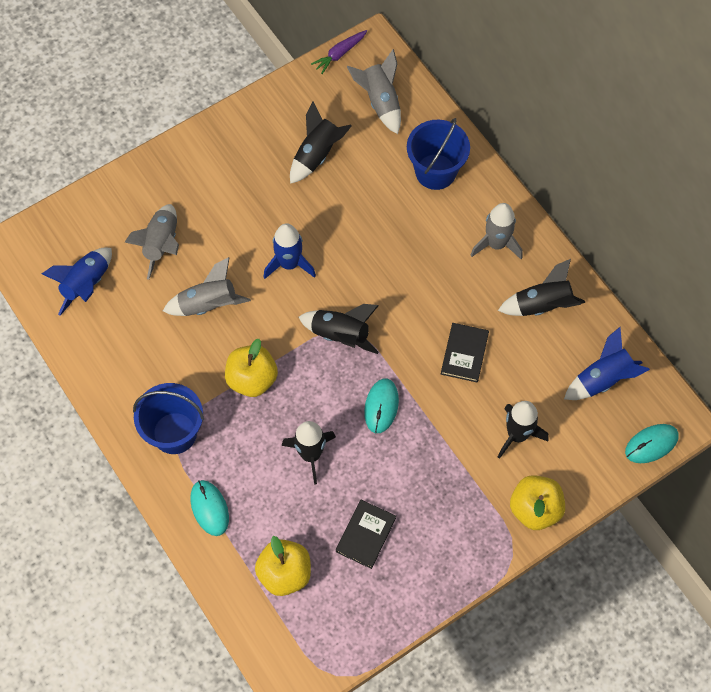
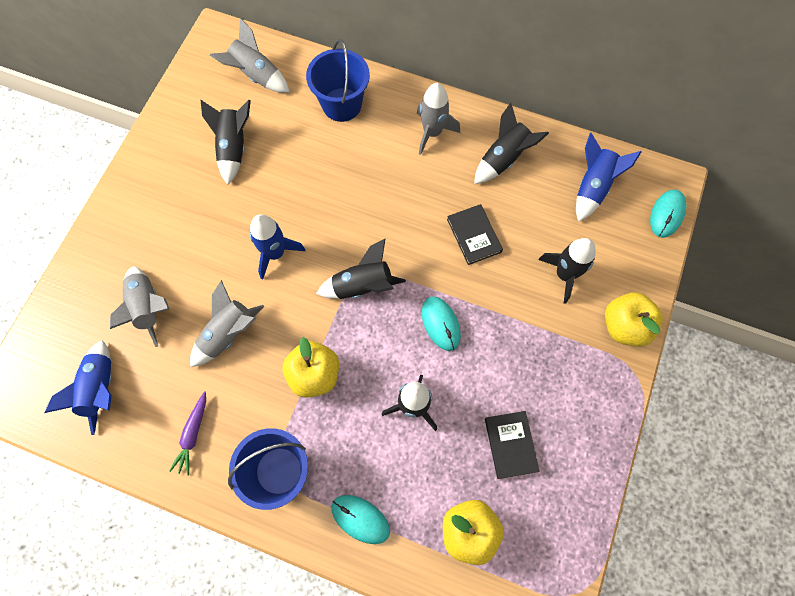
camera: 35 degrees left, 5 degrees up
purple carrot [311,30,367,74] -> purple carrot moved to [169,392,206,476]

